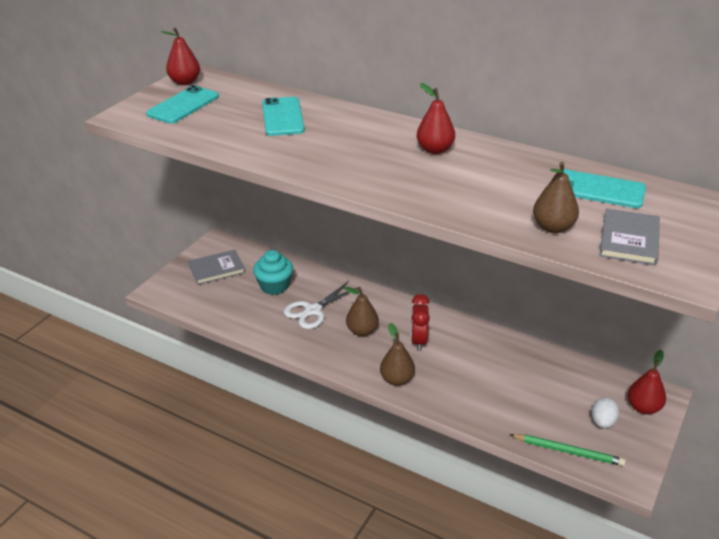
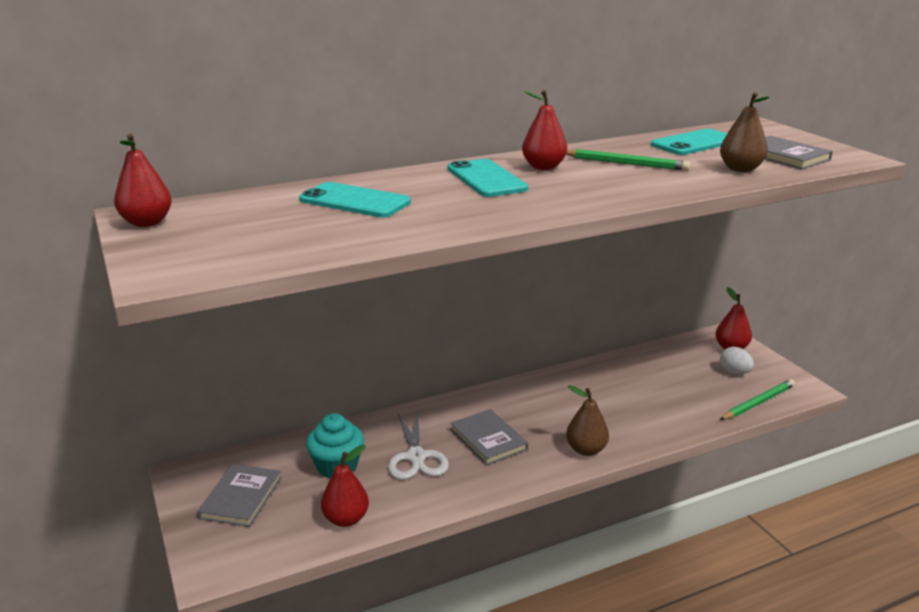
camera: 55 degrees left, 10 degrees down
turquoise phone [146,85,219,124] -> turquoise phone moved to [448,159,528,197]
brown pear [344,287,379,336] -> grey book [451,409,528,465]
red clock [411,294,430,351] -> none
none -> red pear [321,445,369,527]
none -> green pencil [566,149,691,171]

